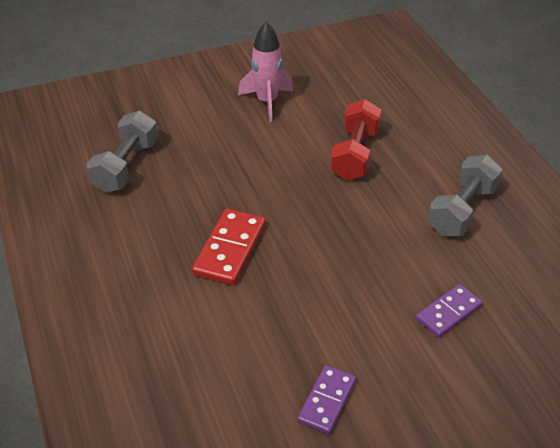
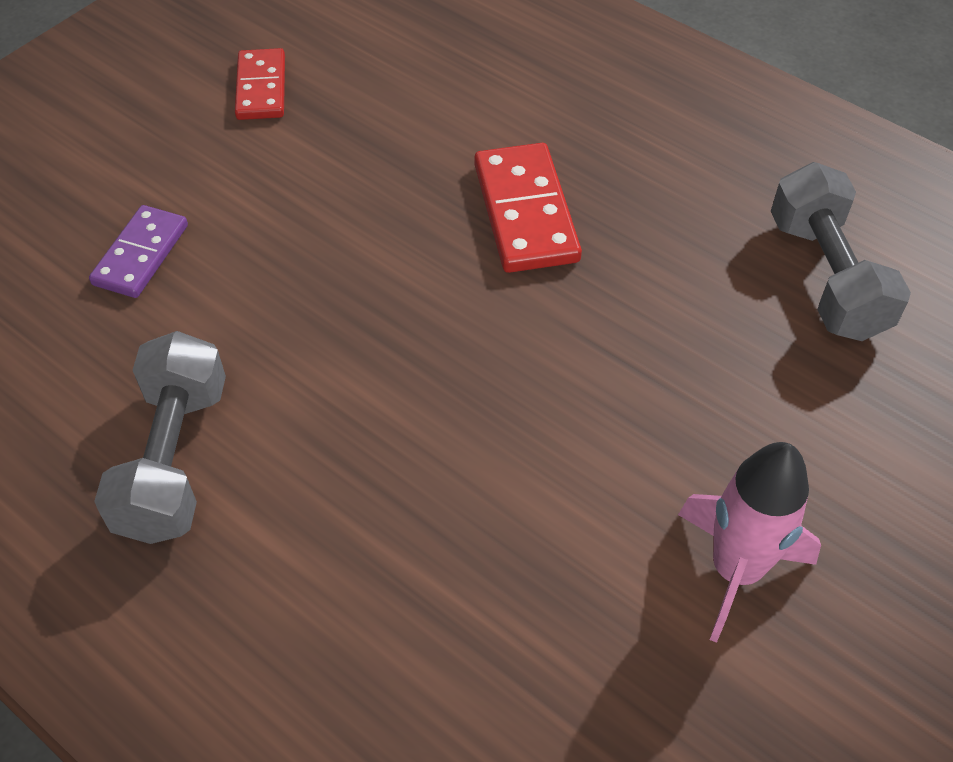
camera: 150 degrees right, 10 degrees up
purple domino [297,365,356,434] -> red domino [235,48,285,120]
red dumbbell [330,99,382,180] -> none

